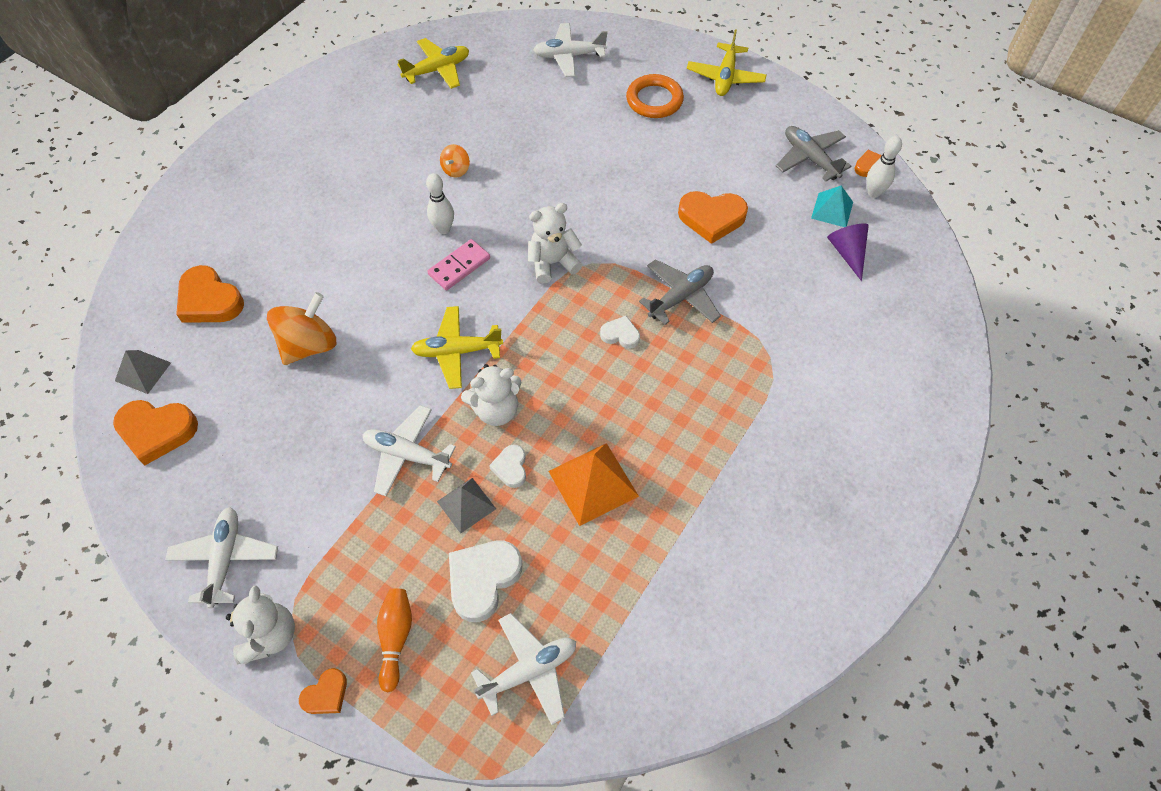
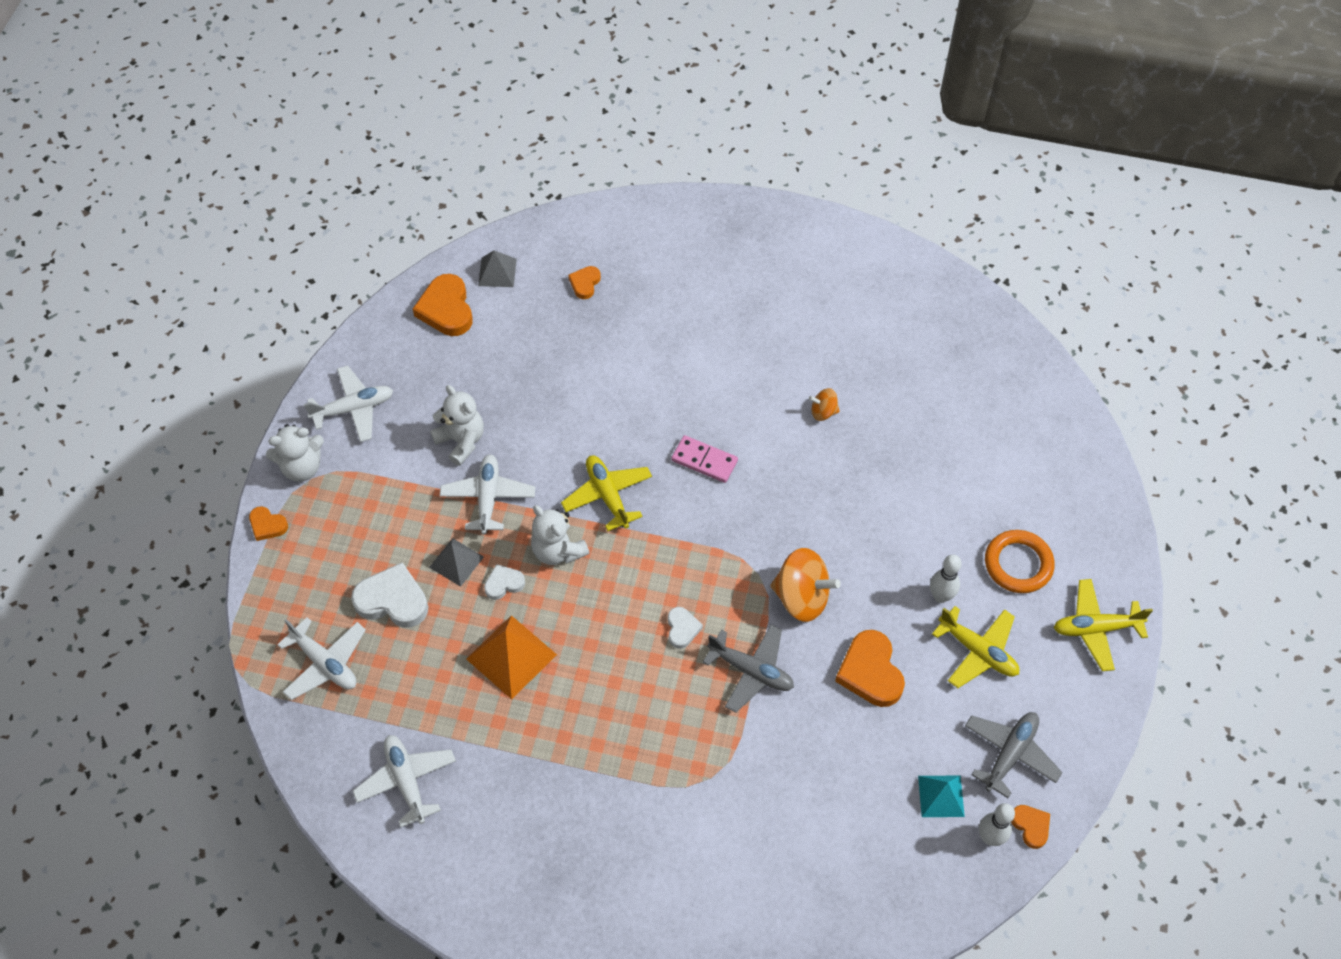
camera: 70 degrees right, 0 degrees up
orange heart [176,265,244,323] -> orange heart [568,266,601,299], size x0.55
orange spinning top [267,292,336,365] -> orange spinning top moved to [770,548,841,622]
orange bowling pin [377,588,412,693] -> none
yellow plane [398,38,469,89] -> yellow plane moved to [932,606,1019,688]
white bowling pin [426,173,454,234] -> white bowling pin moved to [930,554,962,603]
white teddy bear [528,203,582,284] -> white teddy bear moved to [430,385,484,466]
white plane [533,23,608,77] -> white plane moved to [353,735,456,827]
purple cone [827,223,869,281] -> none

